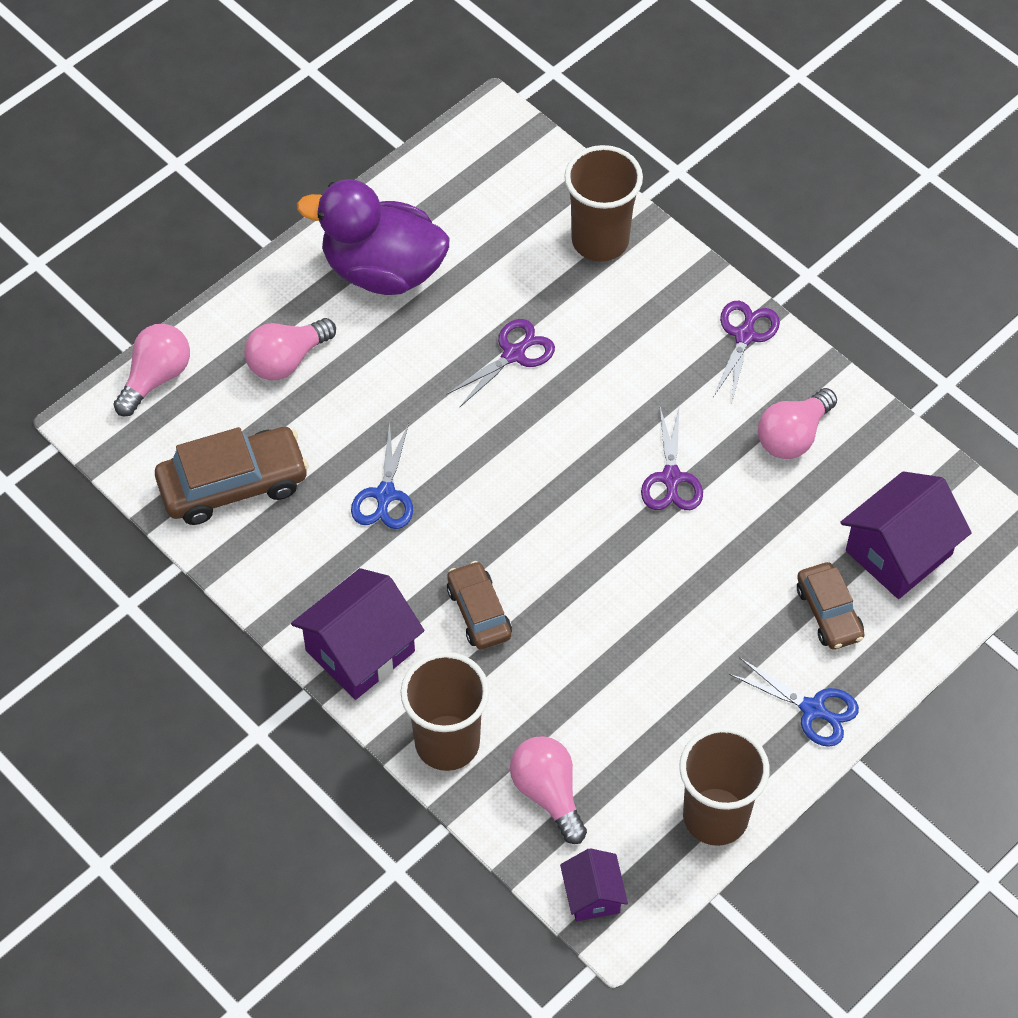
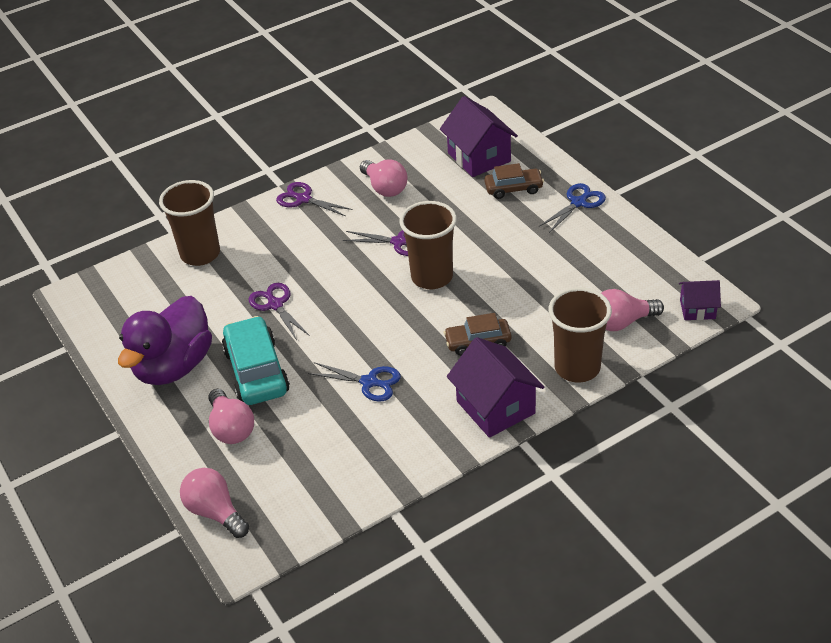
camera: 75 degrees left, 15 degrees down
brown car [155,427,309,525] -> none
brown cup [679,726,770,846] -> brown cup moved to [399,201,457,289]
none -> turquoise car [222,316,290,405]

